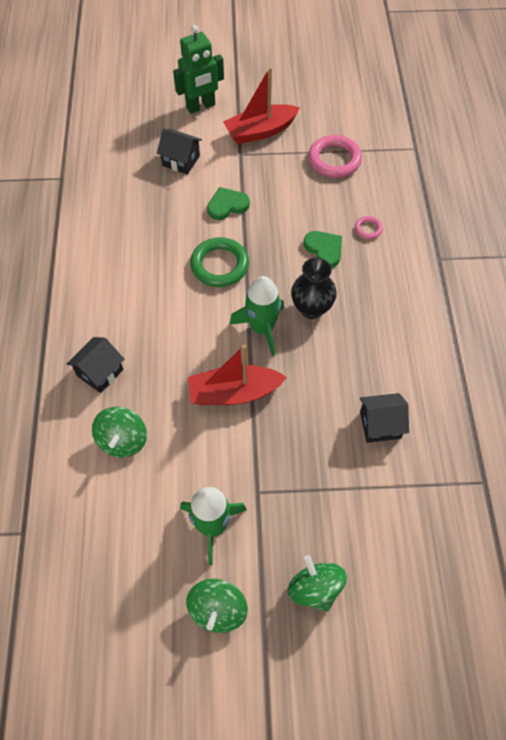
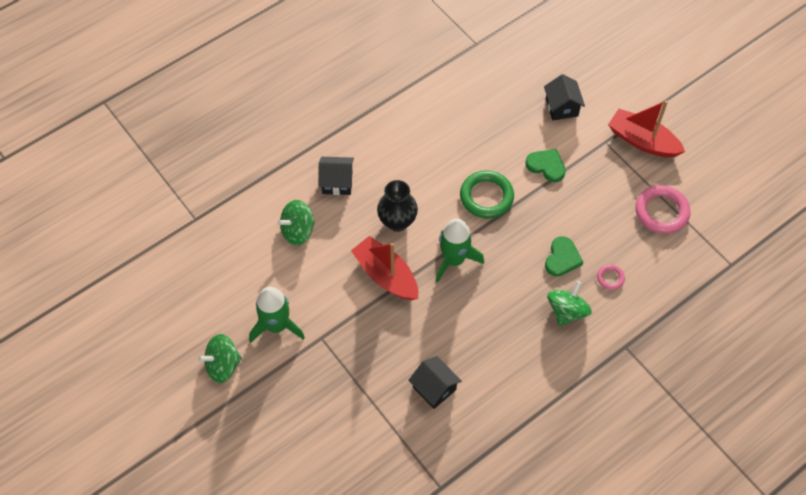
camera: 55 degrees right, 0 degrees up
green robot [173,25,224,114] -> none
green spinning top [288,555,347,612] -> green spinning top moved to [547,281,592,326]
black vase [291,258,337,319] -> black vase moved to [377,180,418,232]

